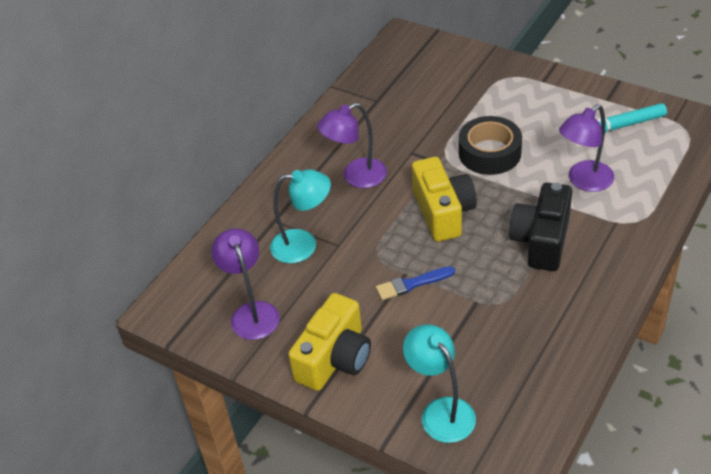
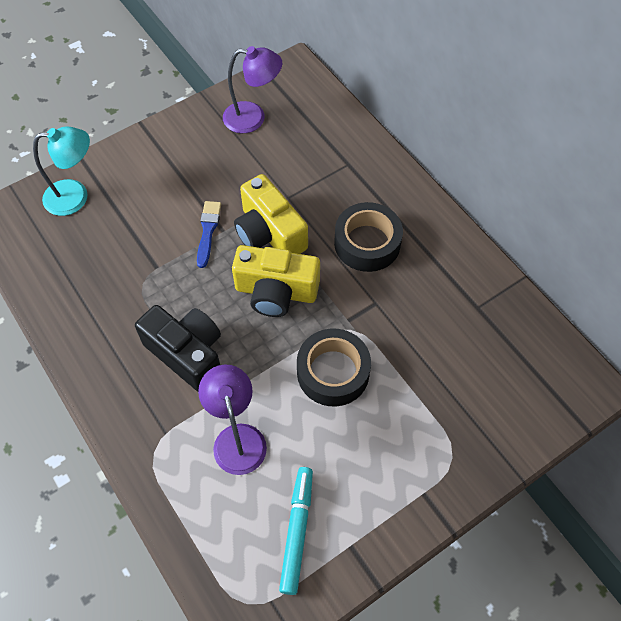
camera: 110 degrees right, 15 degrees up
turquoise lamp [270,169,331,263] -> none
yellow camera [288,293,371,391] -> yellow camera moved to [234,174,308,254]
purple lamp [317,103,387,188] -> black tape [334,202,403,272]

